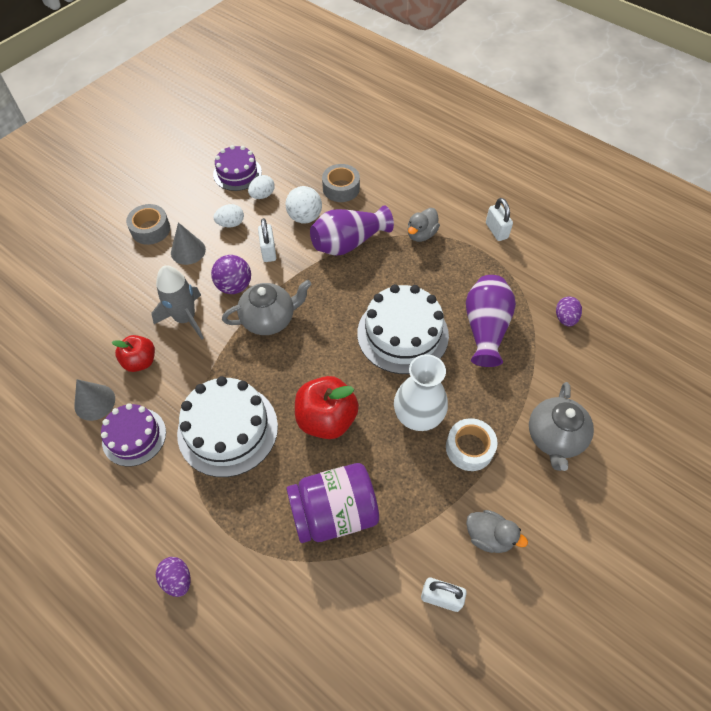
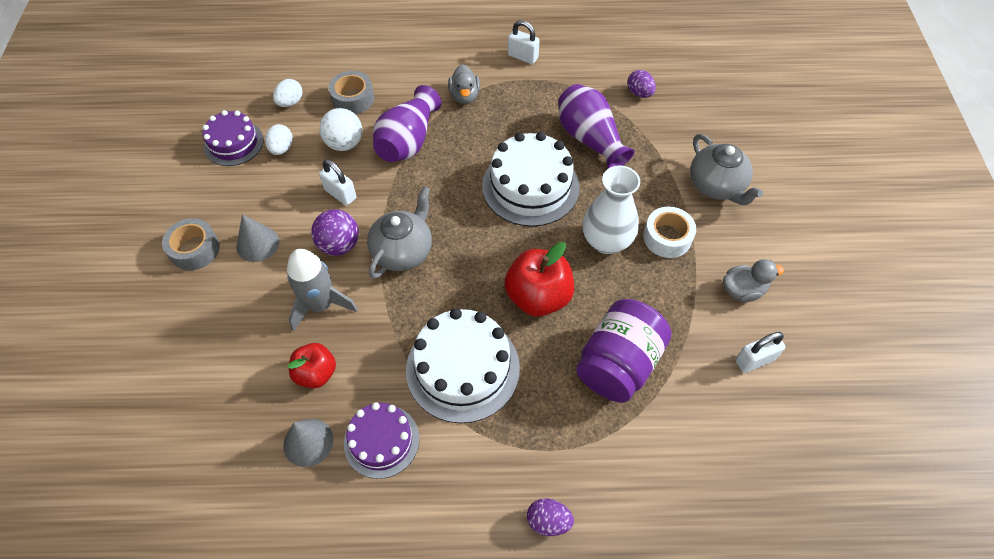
camera: 40 degrees left, 0 degrees up
white egg [214,204,244,227] -> white egg moved to [273,79,303,107]

